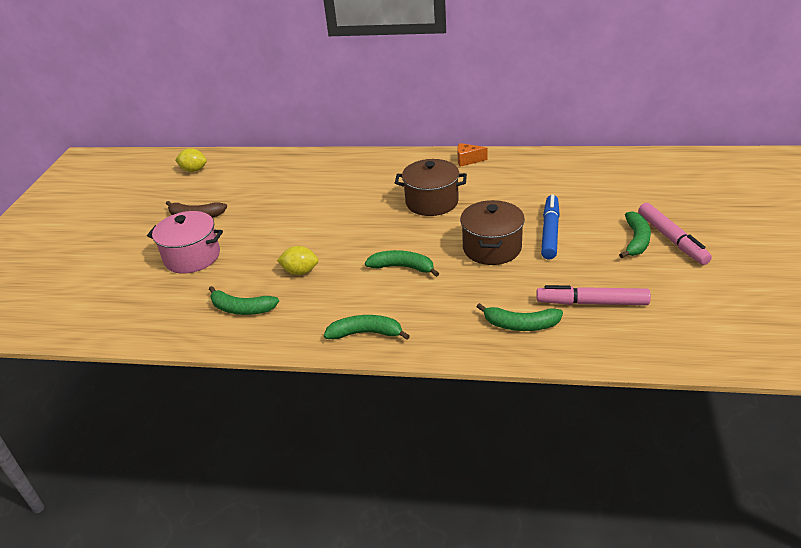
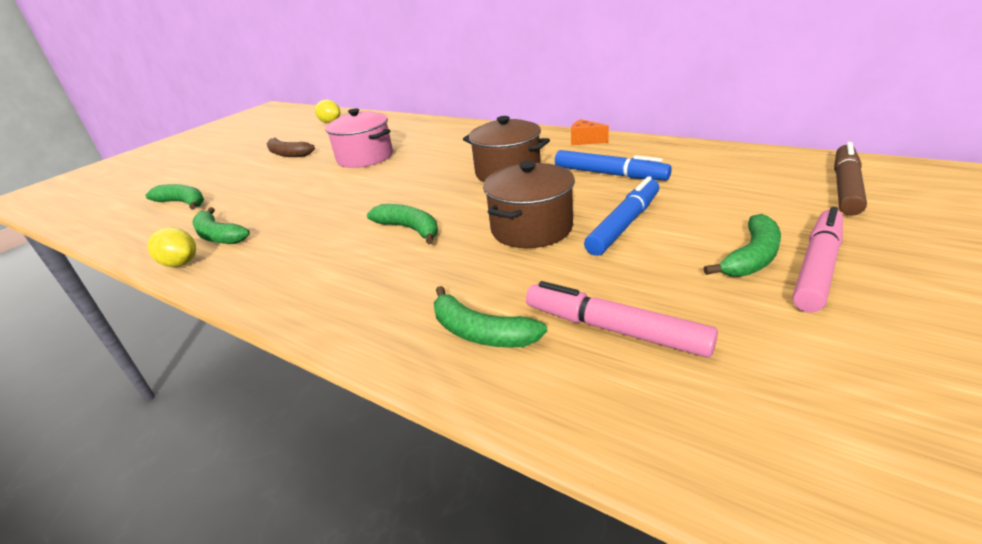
camera: 25 degrees right, 5 degrees down
pink pot [147,211,223,274] -> pink pot moved to [325,109,393,168]
yellow lemon [277,246,318,275] -> yellow lemon moved to [147,227,196,267]
green banana [324,315,410,340] -> green banana moved to [145,184,204,210]
pink marker [638,203,712,265] -> pink marker turned 150 degrees counterclockwise [793,207,843,313]
none -> blue marker [555,150,672,180]
none -> brown marker [834,142,867,216]

